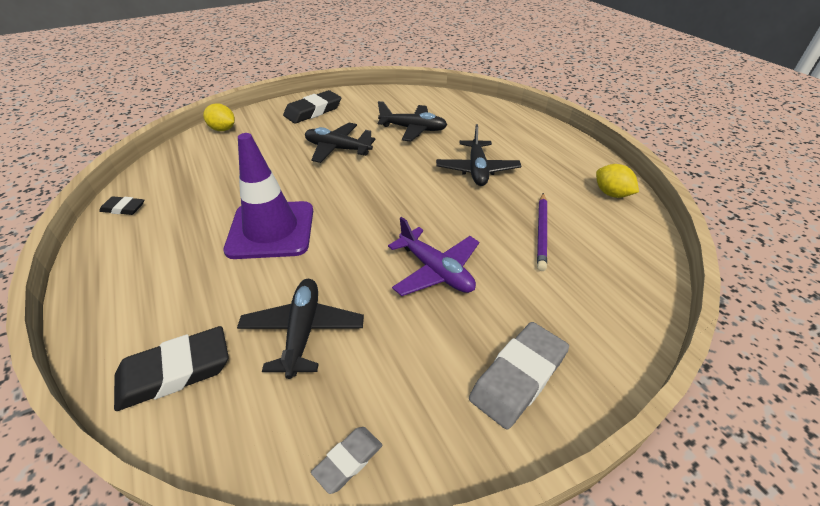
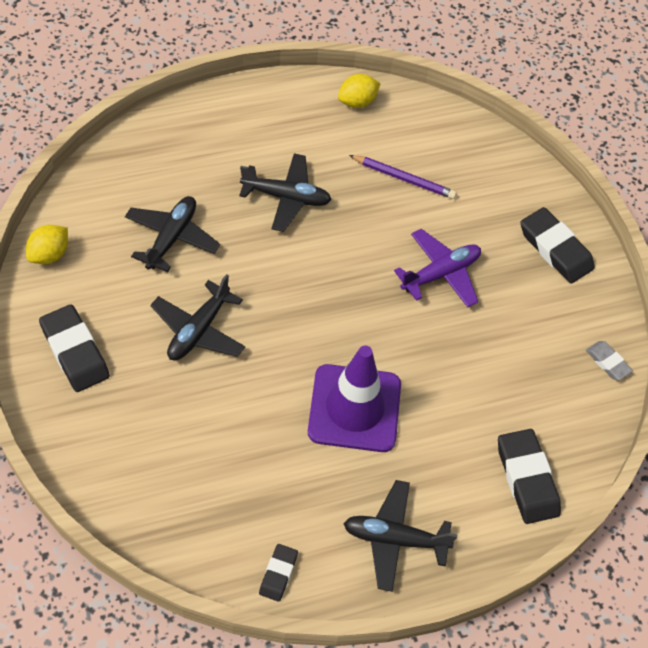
camera: 85 degrees left, 15 degrees up
yellow lemon [203,103,235,131] -> yellow lemon moved to [26,225,68,264]
black plane [237,279,364,379] -> black plane moved to [343,480,457,592]
grey eraser [469,322,569,429] -> black eraser [520,207,595,284]

